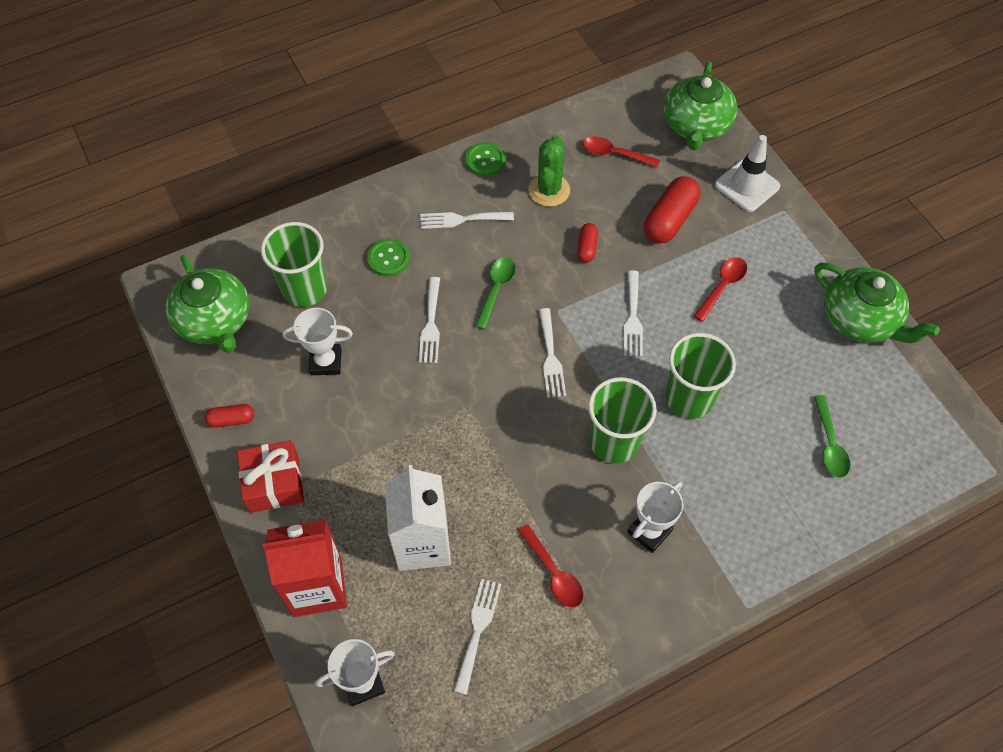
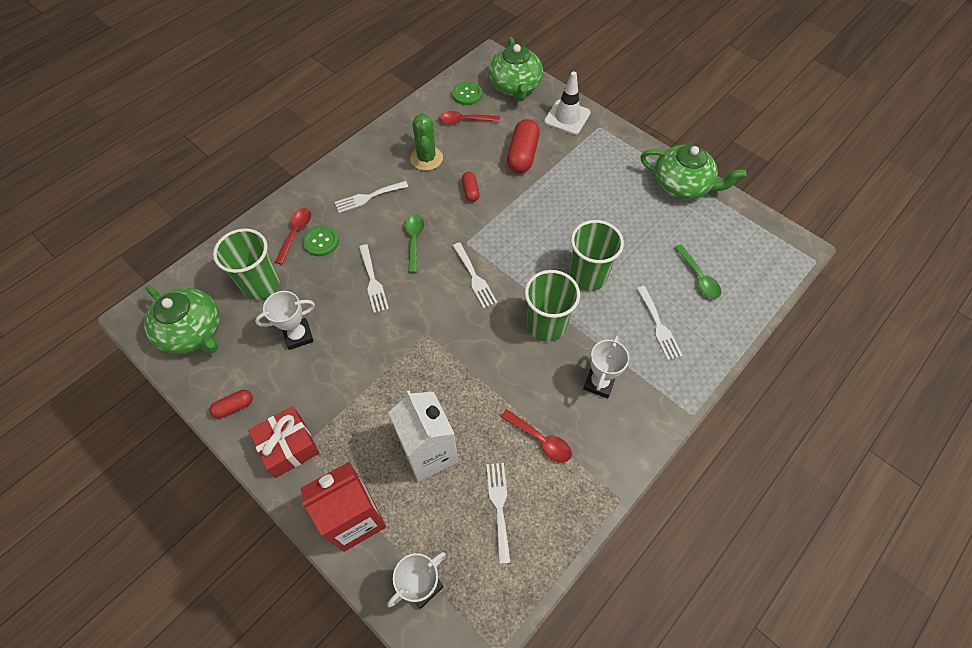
camera: 20 degrees left, 0 degrees up
green button [466,142,506,176] -> green button moved to [452,82,482,105]
white fork [624,271,643,356] -> white fork moved to [637,286,683,360]
red spoon [694,257,747,322] -> red spoon moved to [275,208,311,265]

